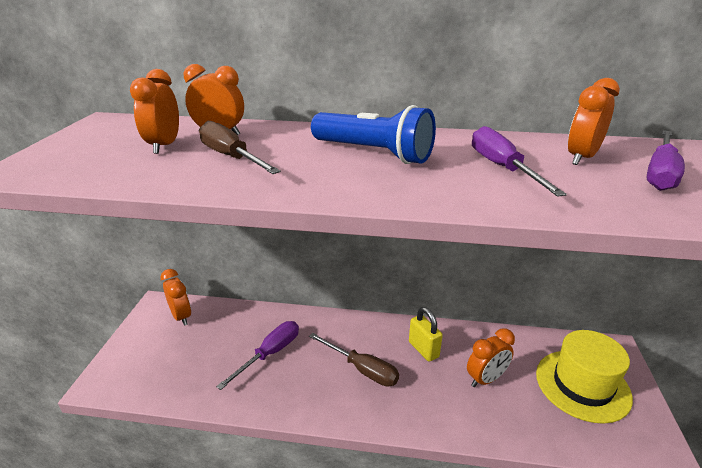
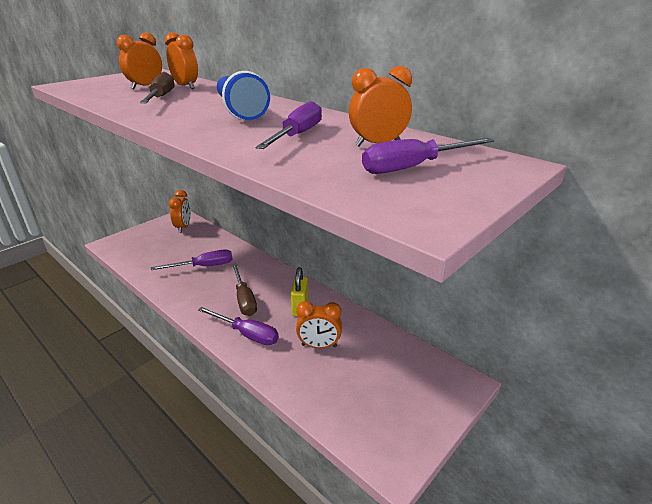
camera: 35 degrees right, 0 degrees up
yellow hat [536,330,633,424] -> none
none -> purple screwdriver [198,307,279,345]

